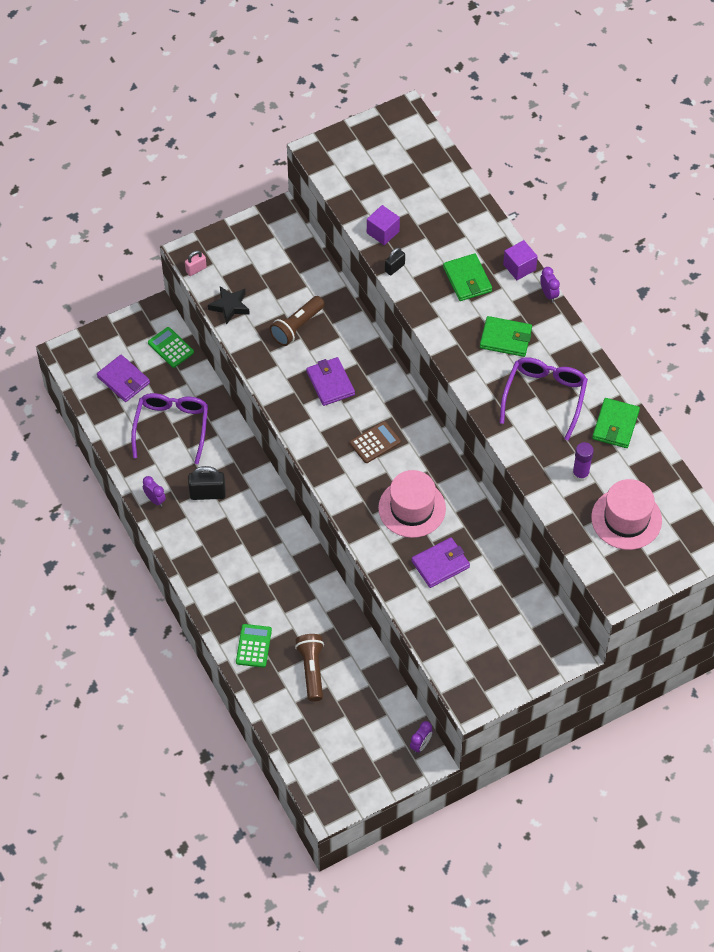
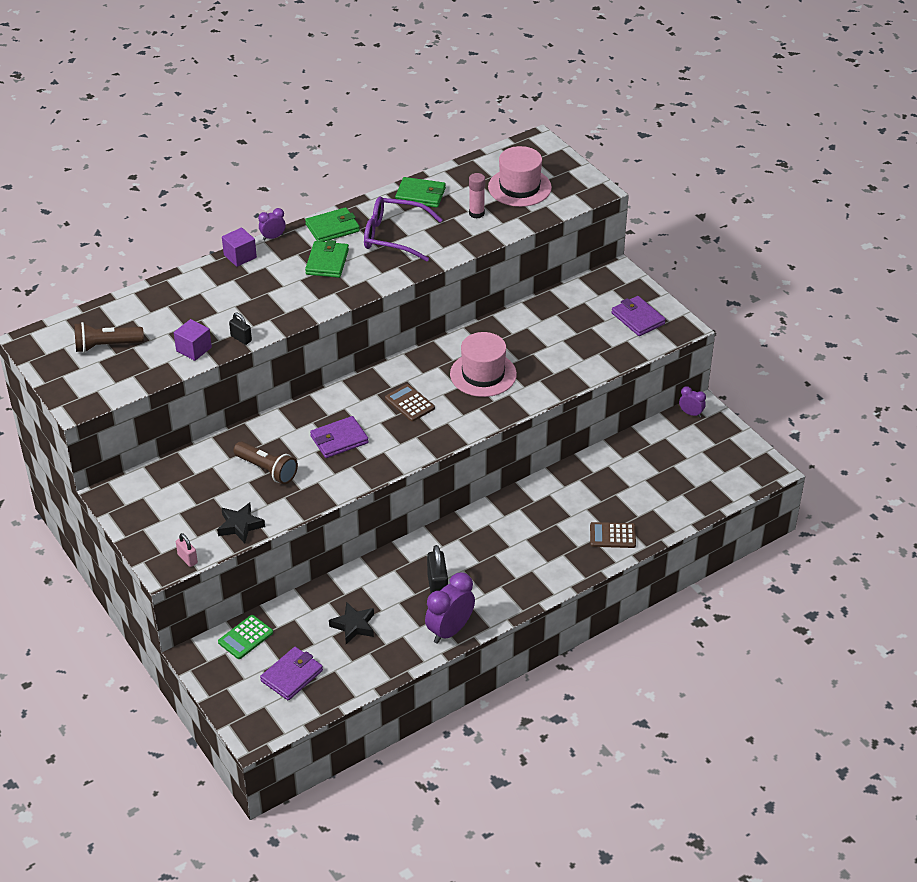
camera: 95 degrees left, 15 degrees down
purple glasses [131,393,208,464] -> black star [329,602,374,644]
purple clock [143,476,166,507] -> purple clock [425,572,475,643], size x1.90
green calculator [236,624,272,668] -> brown calculator [590,522,636,548]
brown flashlight [295,634,324,702] -> brown flashlight moved to [74,322,144,353]
purple wallet [411,537,470,588] -> purple wallet moved to [612,296,666,336]
green wallet [443,253,492,301] -> green wallet moved to [305,207,360,242]
purple glue stick [572,442,594,482] -> pink glue stick [469,173,485,219]

